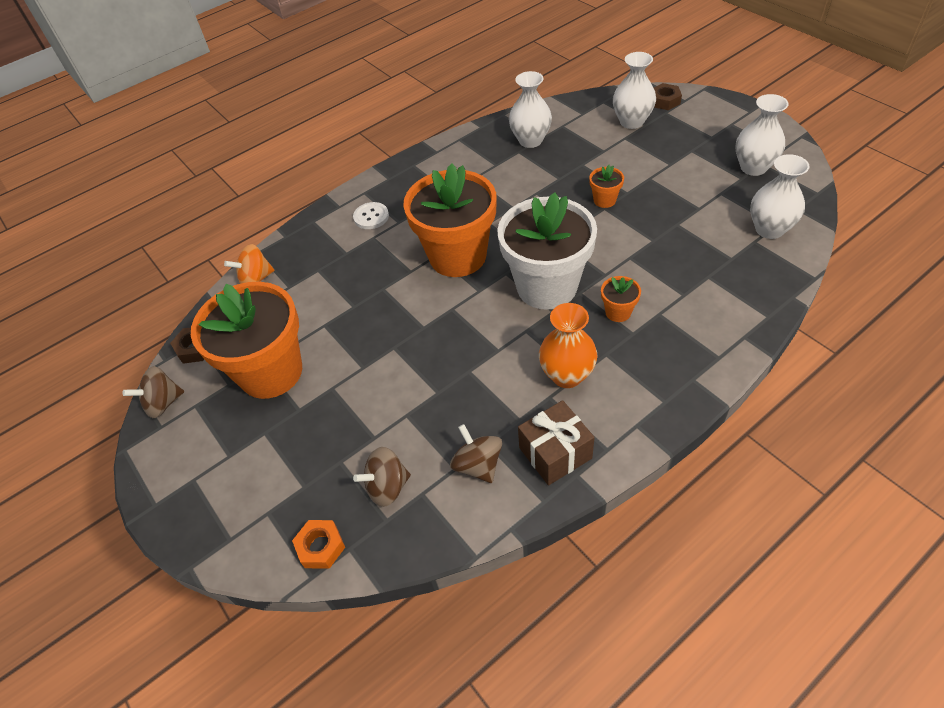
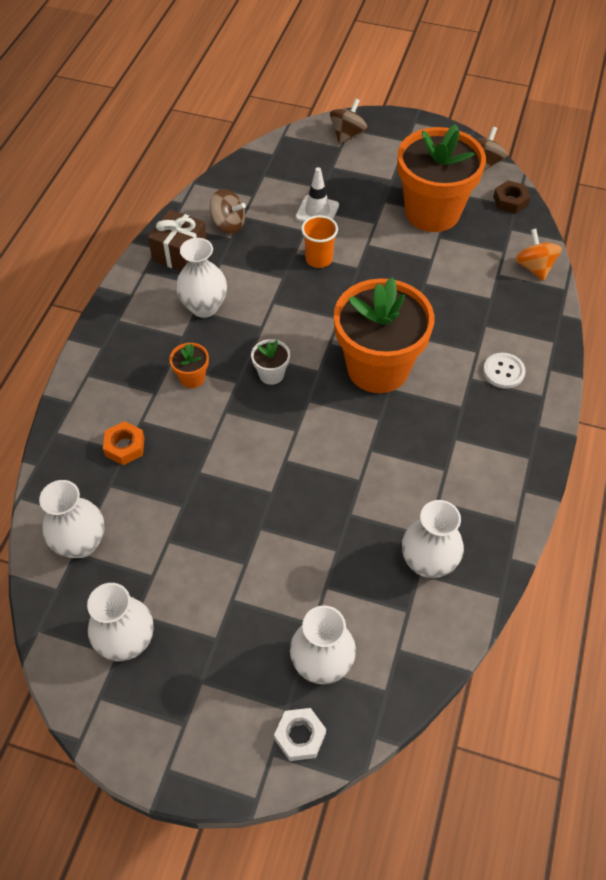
camera: 140 degrees right, 5 degrees up
orange spinning top [224,244,275,284] -> orange spinning top turned 45 degrees counterclockwise [515,229,562,281]
orange nut [292,520,345,569] -> orange nut moved to [103,421,145,465]
brown spinning top [353,447,411,507] -> brown spinning top moved to [330,98,368,144]
white flower pot [497,193,597,310] -> white flower pot [251,339,290,385], size x0.40
orange vase [539,303,598,388] -> white vase [176,238,227,318]
orange flower pot [589,165,624,208] -> none
brown nut [654,83,682,110] -> white nut [274,708,326,761]
none -> white traffic cone [296,167,339,222]
none -> orange cup [301,215,338,268]

